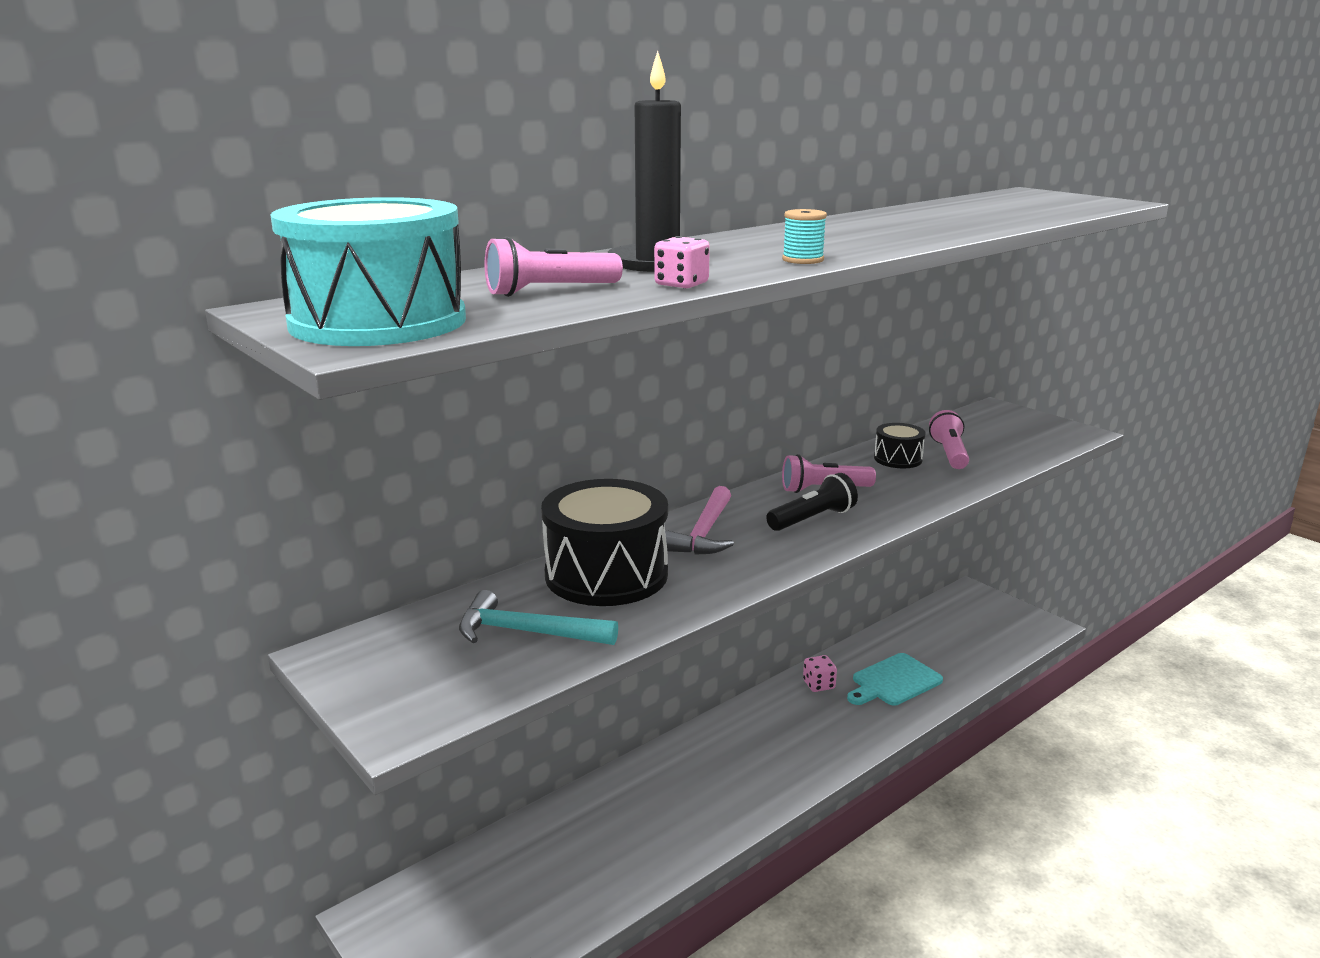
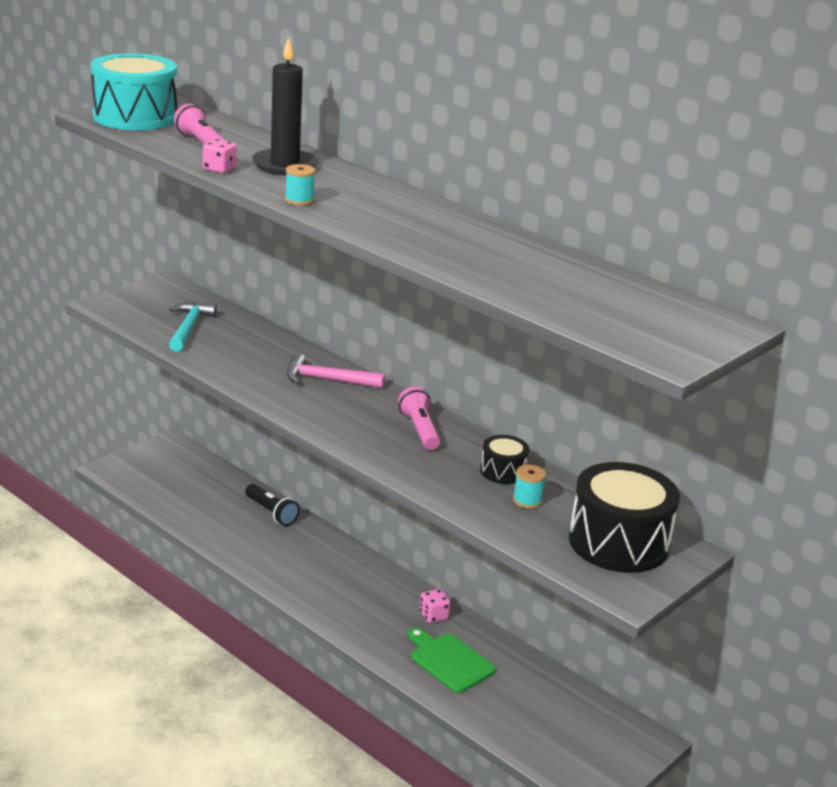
camera: 80 degrees right, 5 degrees up
black drum [541,479,668,606] -> black drum moved to [569,462,680,573]
black flashlight [766,473,858,531] -> black flashlight moved to [245,484,300,526]
turquoise cutting board [847,653,943,706] -> green cutting board [408,628,496,693]
pink flashlight [929,410,969,469] -> turquoise spool [513,465,546,509]

